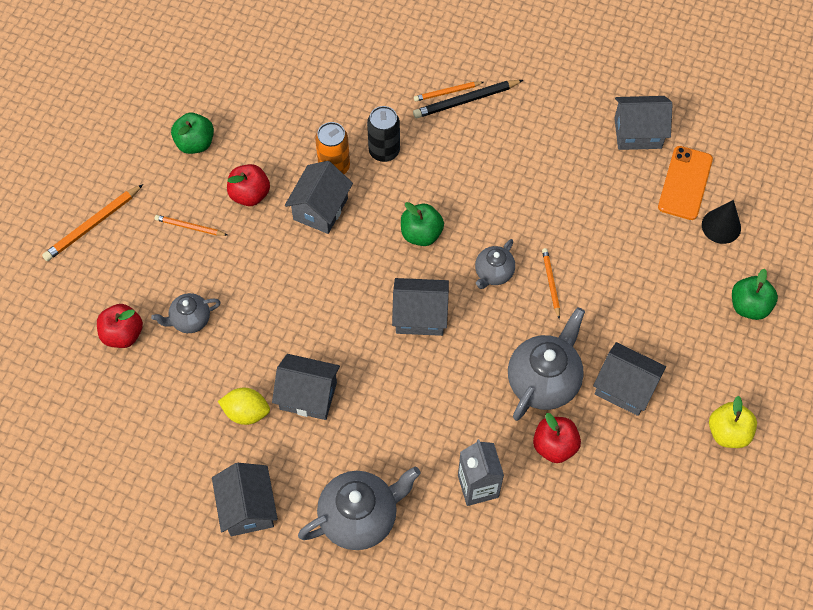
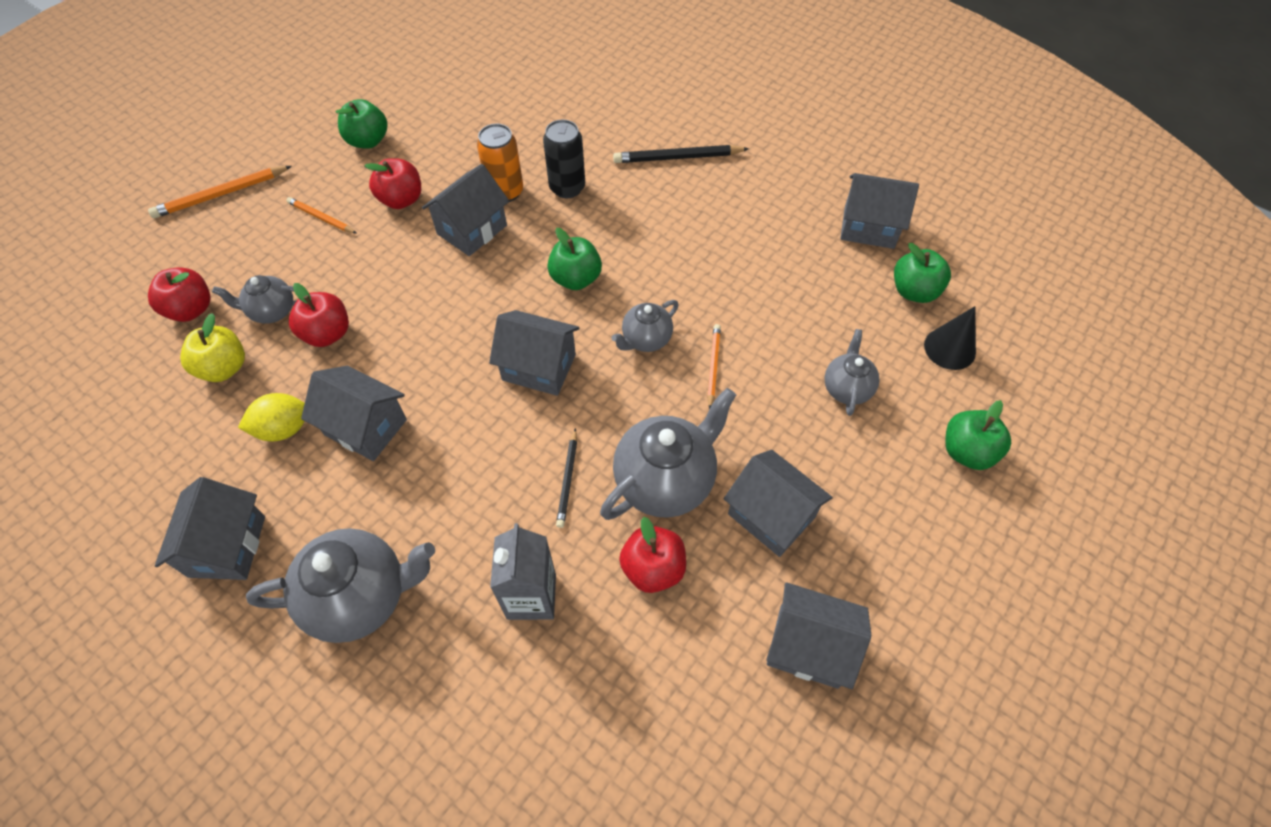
camera: 15 degrees right, 5 degrees down
yellow lemon [218,388,270,425] -> yellow lemon turned 45 degrees counterclockwise [238,393,305,441]
orange pencil [414,82,484,101] -> none
orange phone [658,146,713,220] -> green apple [894,243,951,303]
yellow apple [709,396,757,448] -> yellow apple moved to [180,313,245,382]
none -> red apple [289,283,349,347]
none -> black pencil [556,428,577,528]
none -> grey house [766,582,871,689]
none -> grey teapot [824,329,879,416]

